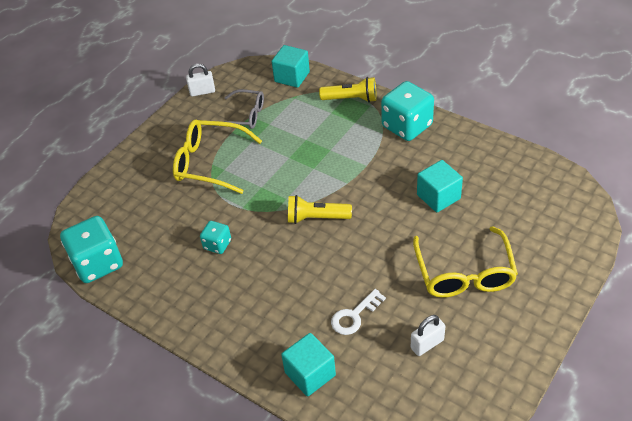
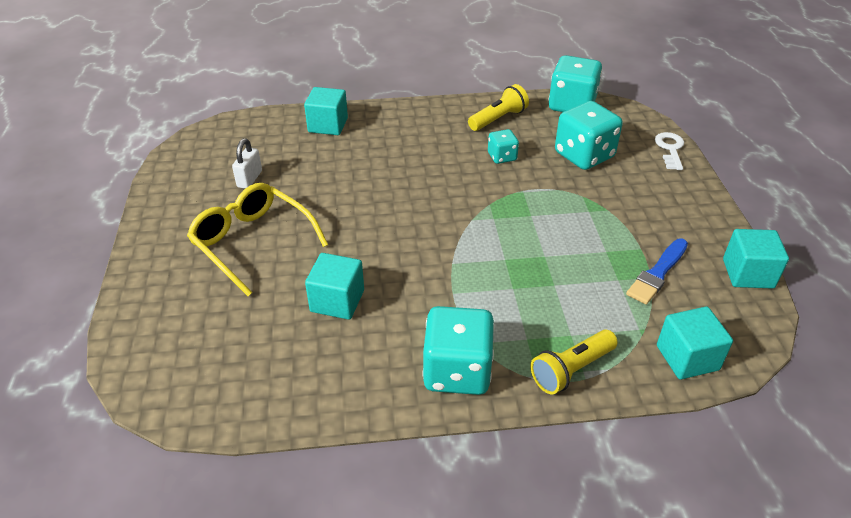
camera: 135 degrees right, 5 degrees down
yellow glasses [173,120,262,194] -> none
white padlock [186,64,215,96] -> turquoise cube [723,229,789,289]
grey glasses [212,89,264,129] -> blue brush [626,239,688,305]
yellow flashlight [288,195,352,224] -> yellow flashlight moved to [468,84,529,131]
white key [331,289,386,335] -> white key moved to [655,132,684,170]
none -> turquoise dice [555,101,623,170]

